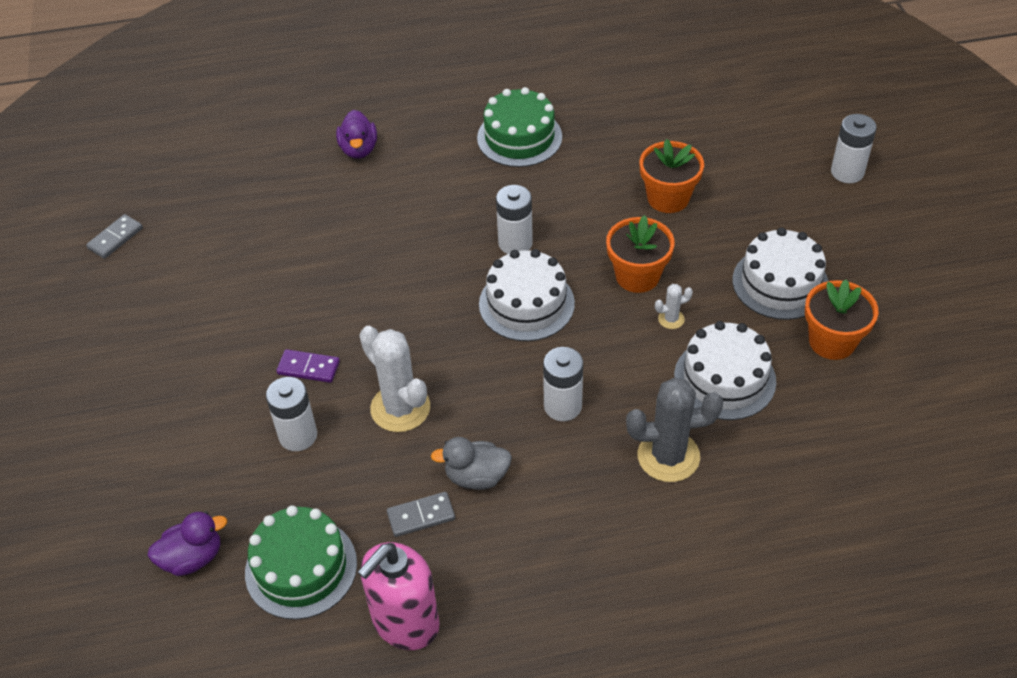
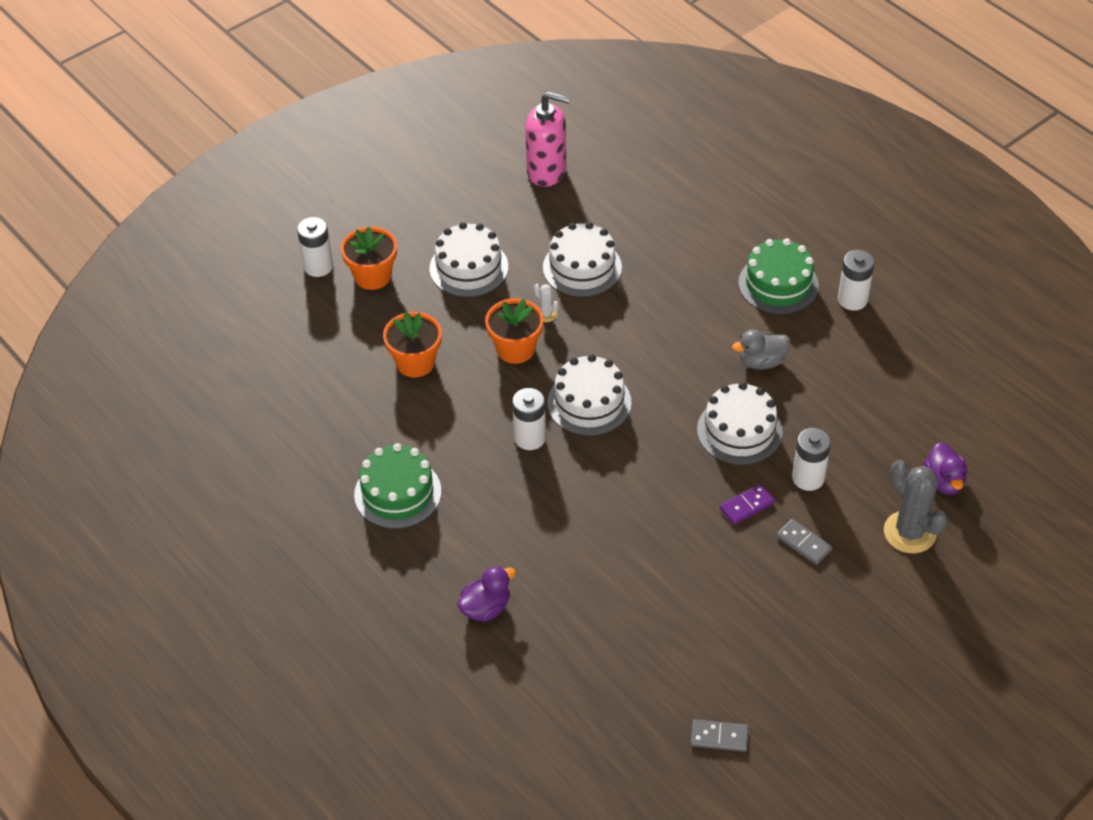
camera: 120 degrees left, 0 degrees up
purple duck [148,512,227,576] -> purple duck turned 135 degrees counterclockwise [924,442,967,495]
green cake [245,505,357,620] -> green cake moved to [738,238,819,314]
purple domino [276,349,340,383] -> purple domino turned 75 degrees clockwise [720,484,775,525]
pink soap dispenser [358,542,439,650] -> pink soap dispenser moved to [525,91,570,187]
white cactus [359,326,430,432] -> white cake [697,382,783,465]
grey domino [387,492,455,537] -> grey domino moved to [776,519,832,565]
grey duck [431,437,512,490] -> grey duck turned 105 degrees clockwise [732,330,790,369]
white battery [543,347,583,421] -> white battery moved to [838,250,875,311]
grey cactus [626,377,723,482] -> grey cactus moved to [884,460,948,554]
orange flower pot [805,279,878,360] -> orange flower pot moved to [341,226,397,290]

